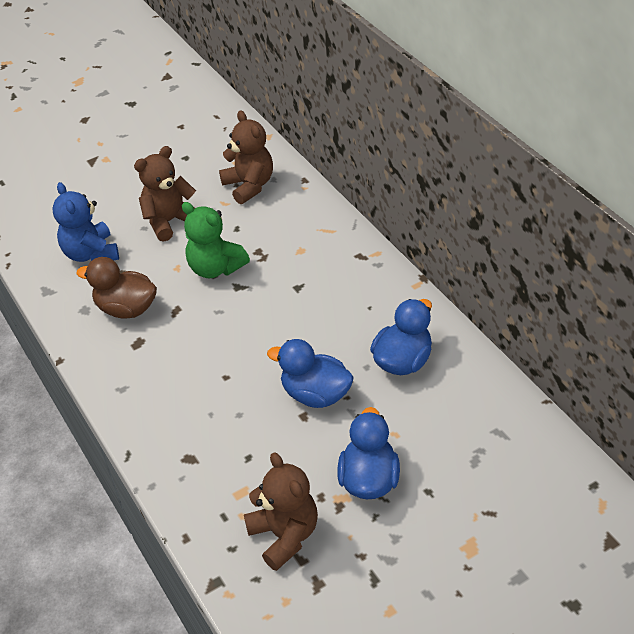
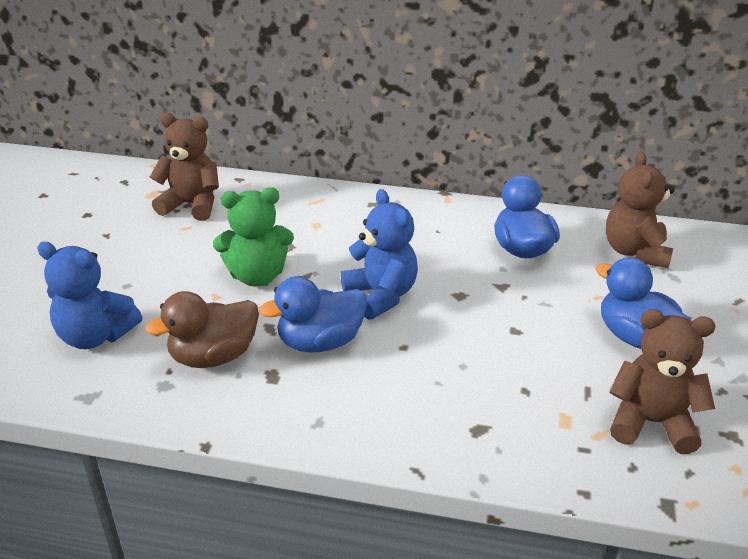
camera: 50 degrees left, 10 degrees down
brown teddy bear [134,146,196,242] -> brown teddy bear moved to [606,152,674,268]
blue duck [267,339,354,408] -> blue duck moved to [259,276,367,353]
none -> blue teddy bear [341,189,418,320]

